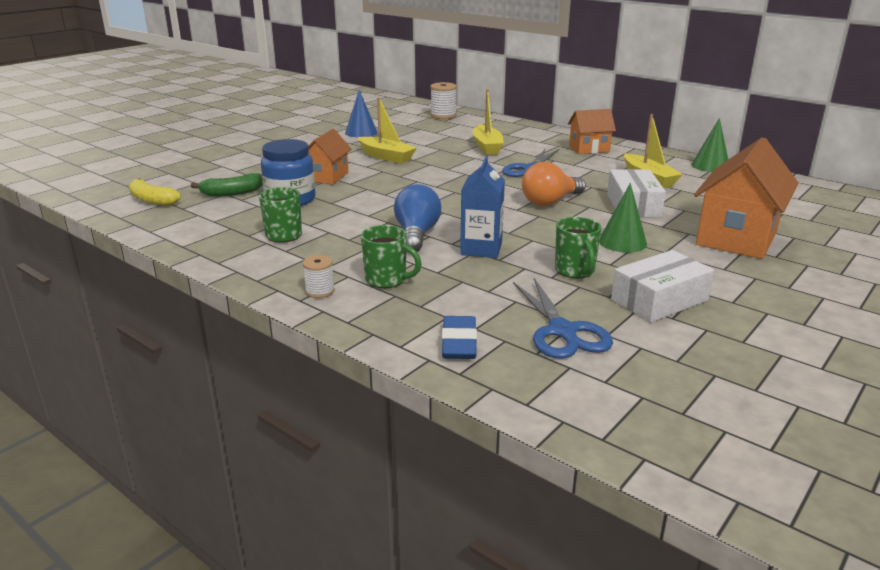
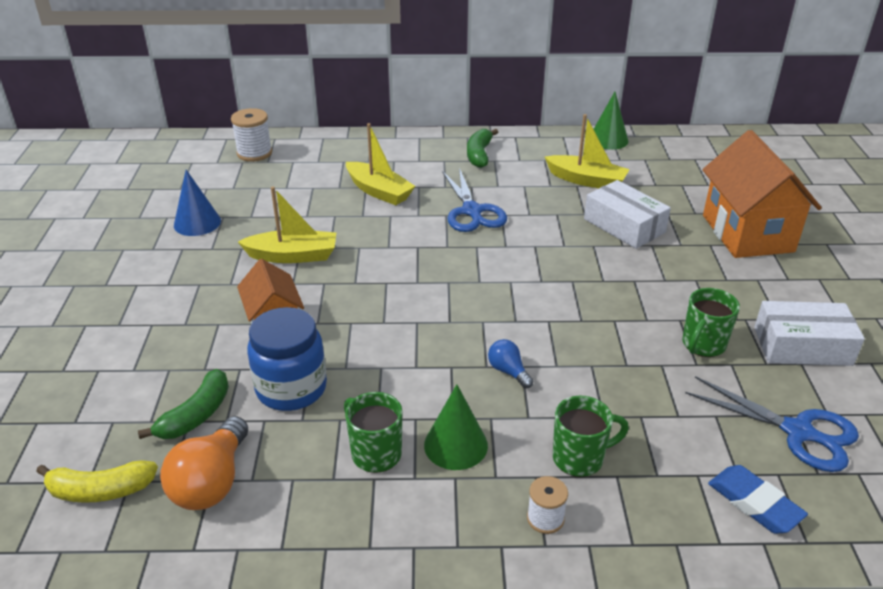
camera: 40 degrees left, 10 degrees up
blue light bulb [394,184,441,252] -> blue light bulb [488,339,533,388], size x0.54
blue carton [460,156,505,258] -> none
orange light bulb [522,162,586,206] -> orange light bulb moved to [160,416,248,510]
green mug [555,217,601,278] -> green mug turned 90 degrees clockwise [682,288,740,357]
orange house [568,109,616,154] -> green banana [467,129,498,168]
green cone [599,183,647,253] -> green cone moved to [424,384,488,470]
white box [611,250,714,322] -> white box turned 75 degrees clockwise [754,301,865,366]

